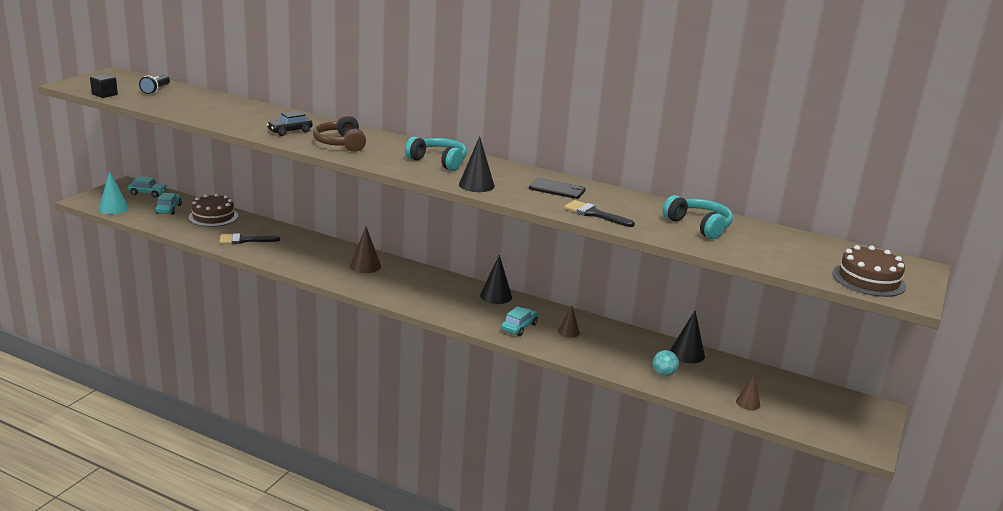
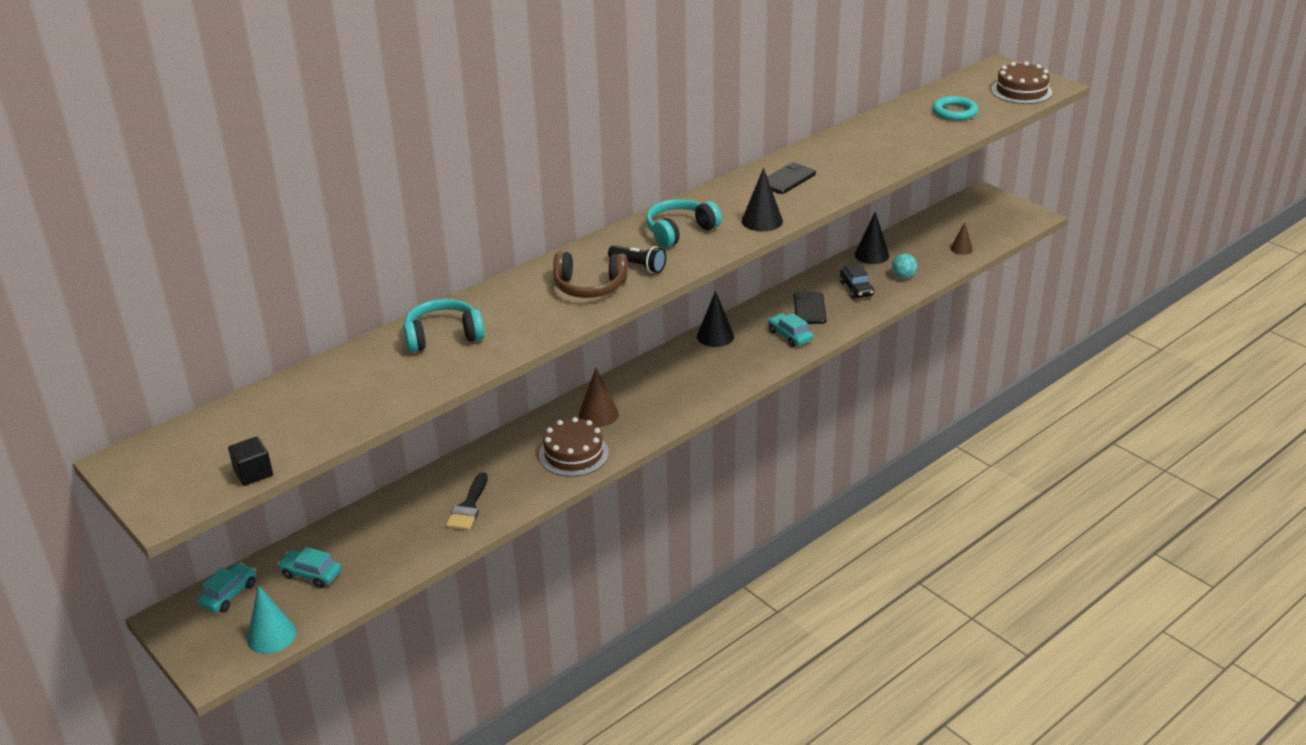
camera: 65 degrees left, 10 degrees up
black flashlight [139,75,170,94] -> black flashlight moved to [608,245,666,273]
brown cake [189,194,238,227] -> brown cake moved to [539,417,609,477]
black car [267,111,313,136] -> black car moved to [840,264,874,299]
brown cone [558,306,580,338] -> black phone [794,292,826,324]
black brush [564,200,635,227] -> none
turquoise headphones [663,195,733,239] -> turquoise headphones moved to [403,299,485,353]
none -> turquoise ring [932,96,978,121]

